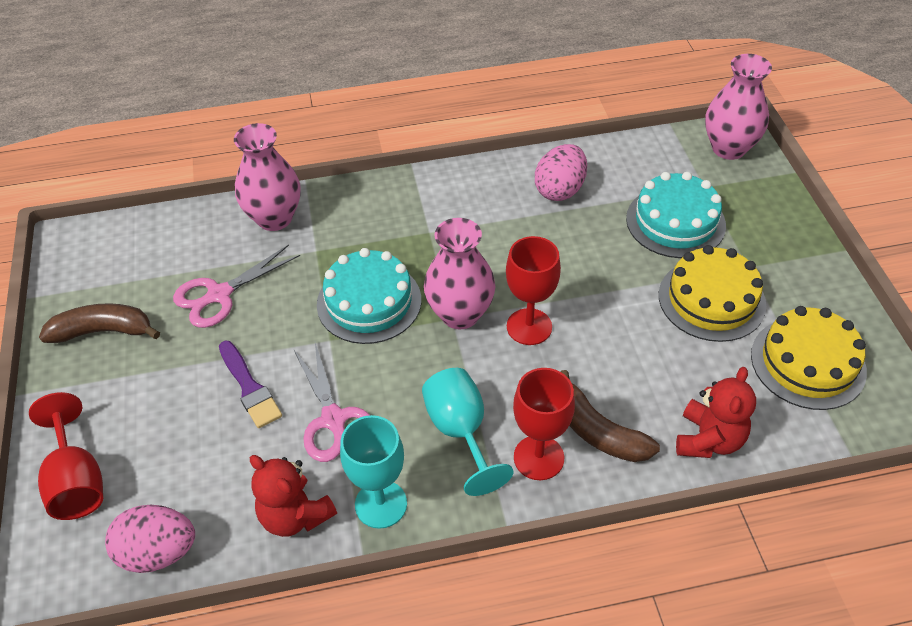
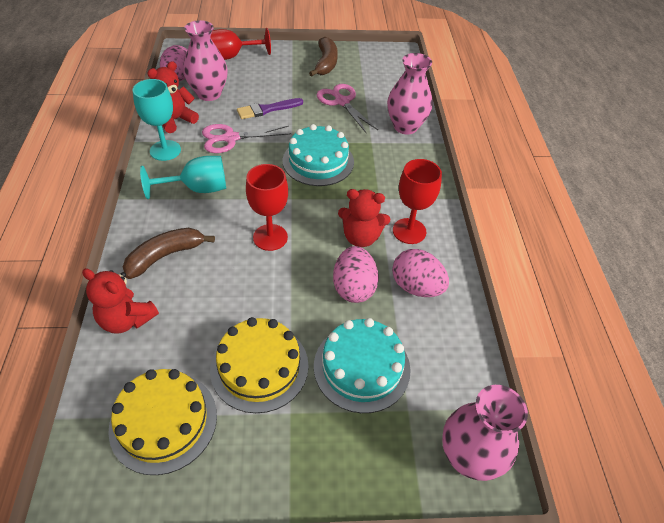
camera: 95 degrees right, 0 degrees up
pink vase [424,218,495,329] -> pink vase moved to [184,20,228,101]
red goblet [513,368,575,480] -> red goblet moved to [393,159,442,244]
none -> pink egg [333,246,379,303]
none -> red teddy bear [338,189,390,247]

